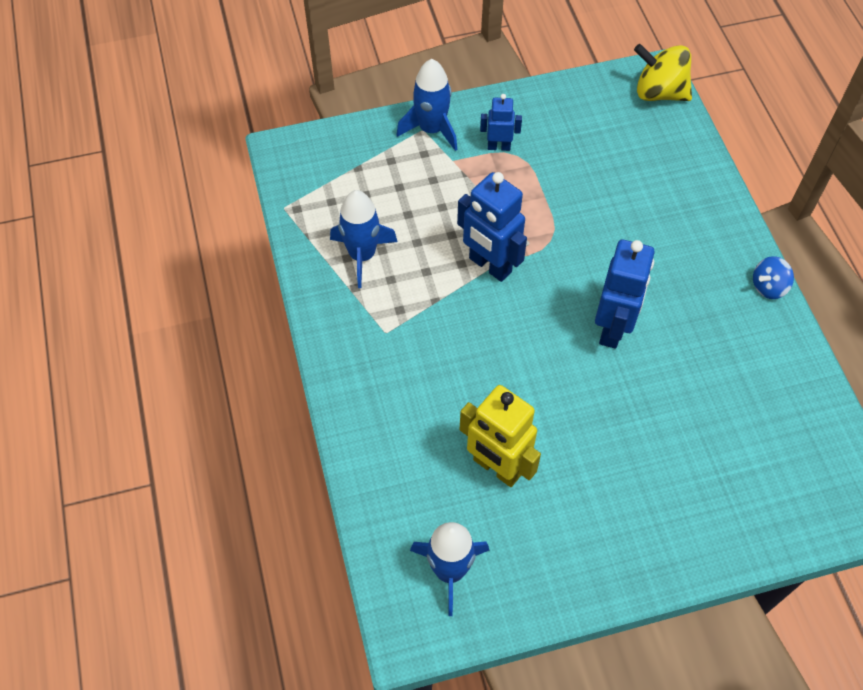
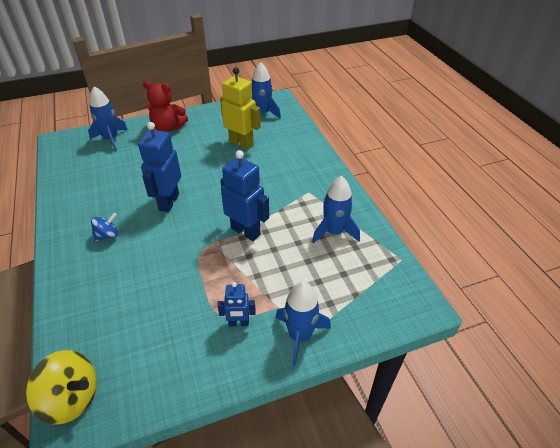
camera: 175 degrees right, 15 degrees down
blue spinning top [753,256,794,299] -> blue spinning top moved to [91,213,118,242]
none -> blue rocket [88,86,128,151]
none -> red teddy bear [143,81,188,132]

